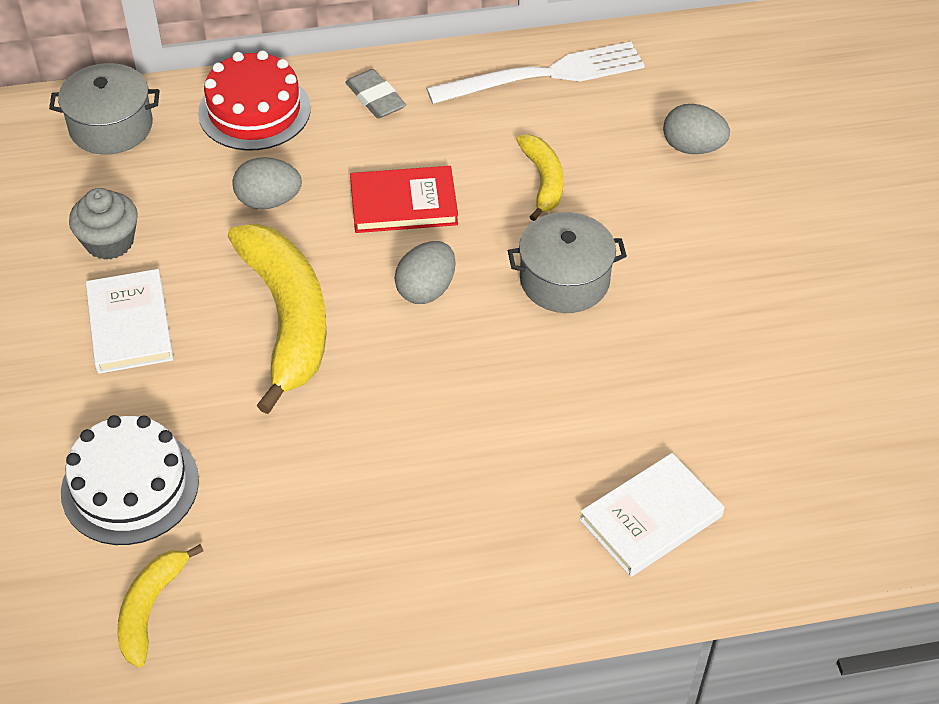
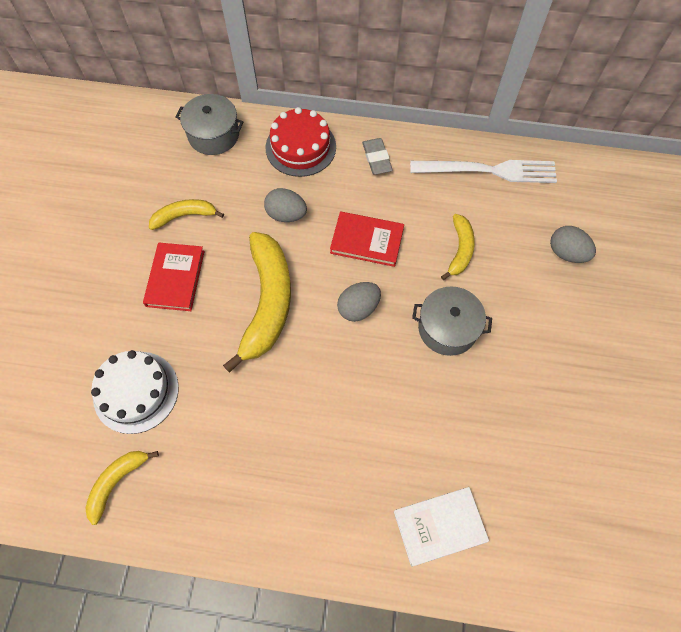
camera: 20 degrees right, 15 degrees up
grey cupcake [69,188,138,260] -> yellow banana [149,199,224,230]
white book [86,269,173,374] -> red book [143,243,205,311]

